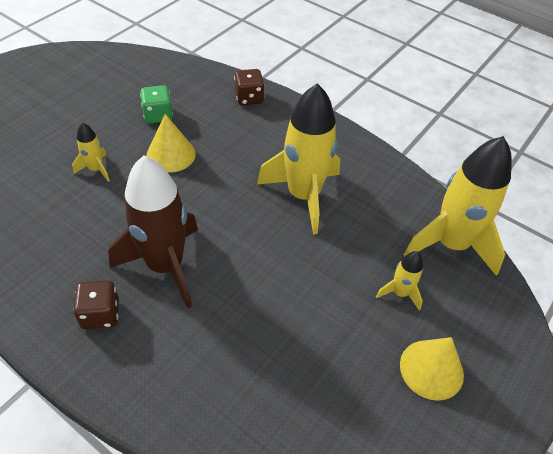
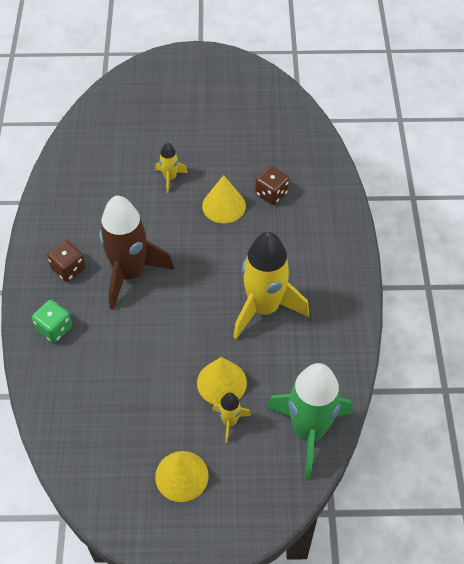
camera: 55 degrees right, 5 degrees up
green dice [140,85,173,124] -> green dice moved to [32,300,72,343]
brown dice [234,69,265,105] -> brown dice moved to [255,166,289,205]
yellow rocket [404,136,512,276] -> green rocket [266,363,353,479]
none -> yellow cone [197,357,247,404]

